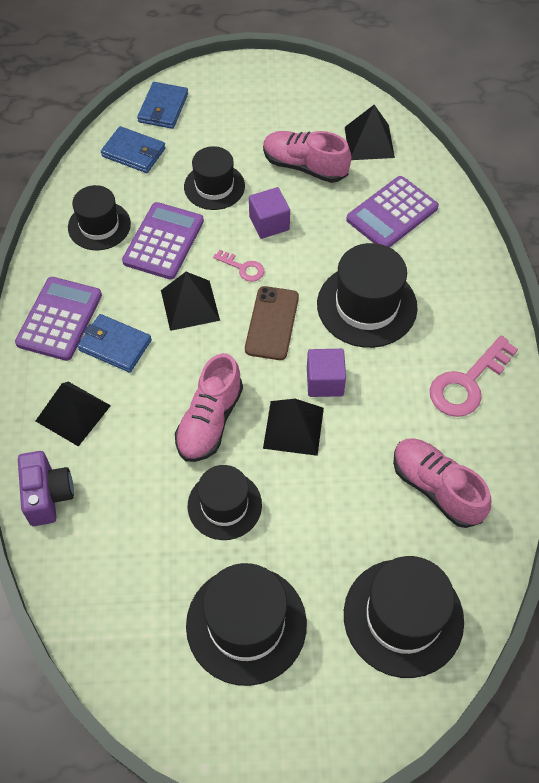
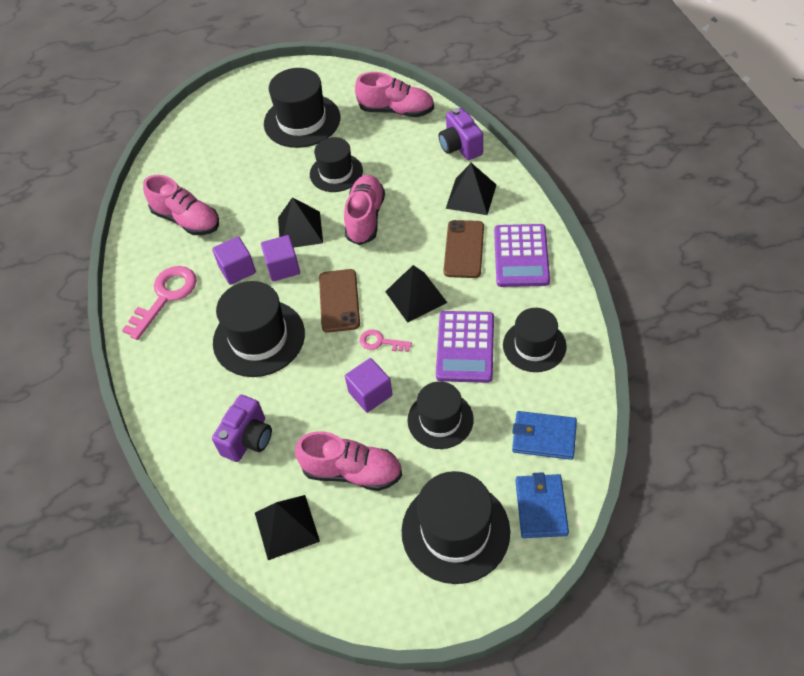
camera: 170 degrees right, 5 degrees down
blue wallet [77,314,152,373] -> brown phone [444,220,484,278]
black hat [344,556,464,678] -> black hat moved to [402,471,510,584]
purple calculator [346,176,439,248] -> purple camera [212,395,272,462]
none -> purple cube [212,236,256,285]
none -> pink shoe [355,72,434,117]

